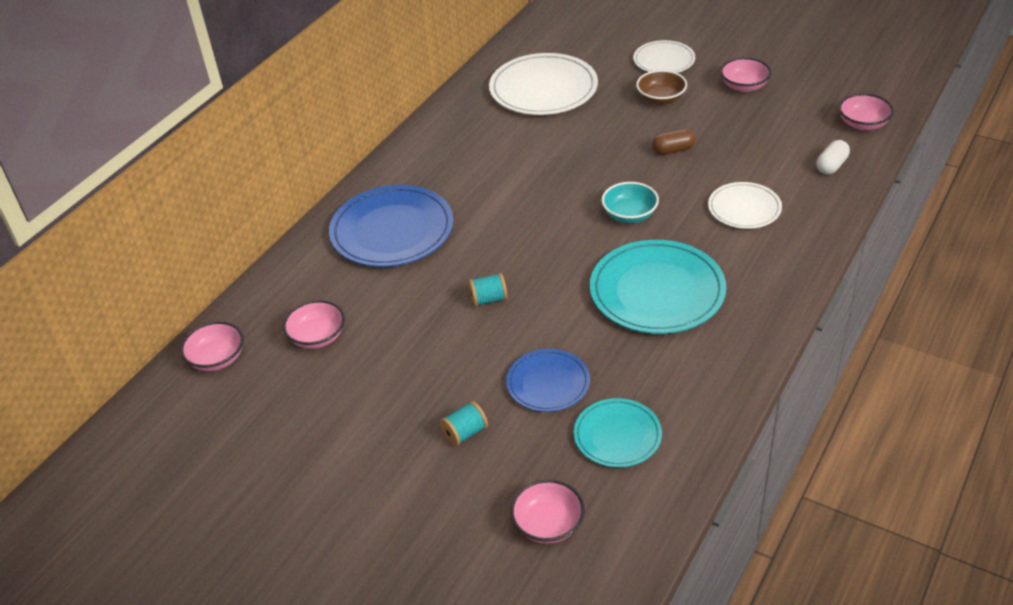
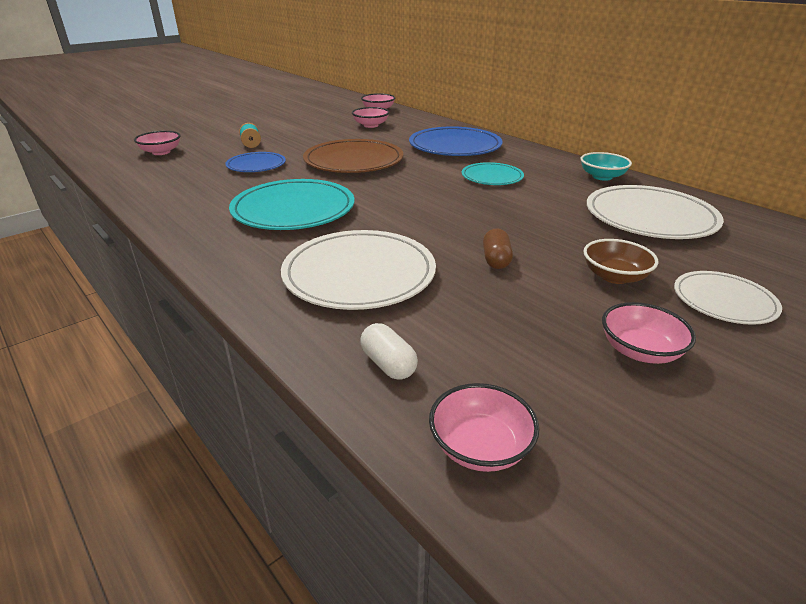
camera: 105 degrees right, 10 degrees down
turquoise spool [468,273,507,307] -> brown plate [303,139,404,173]
turquoise plate [574,398,662,468] -> turquoise plate moved to [462,162,524,185]
turquoise bowl [602,182,659,223] -> turquoise bowl moved to [580,152,632,181]
white plate [708,182,782,229] -> white plate [281,230,436,310], size x1.73

